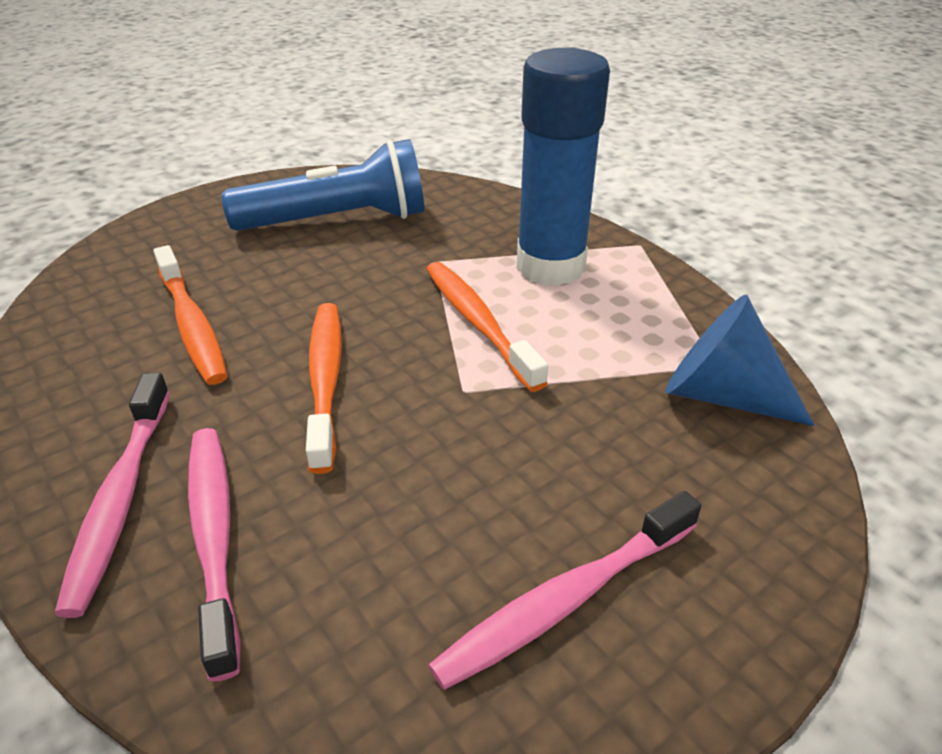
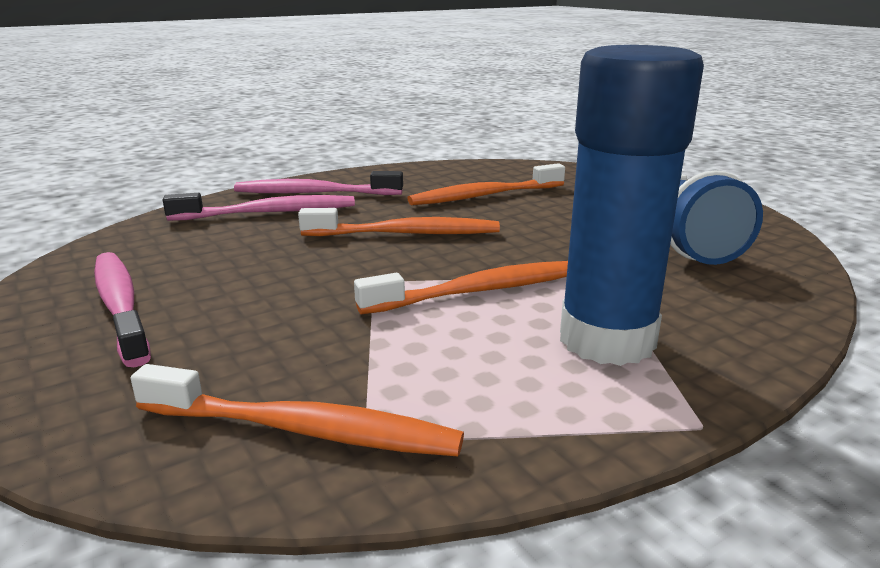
camera: 95 degrees right, 15 degrees down
blue cone [665,295,814,426] -> orange toothbrush [131,364,464,456]

